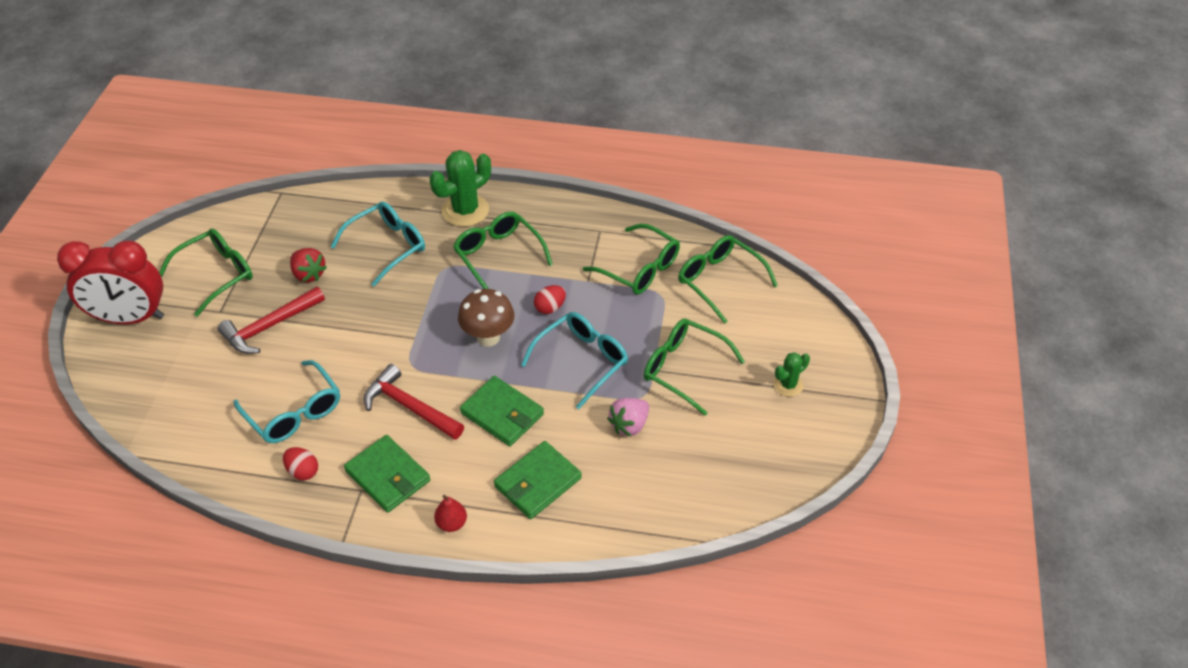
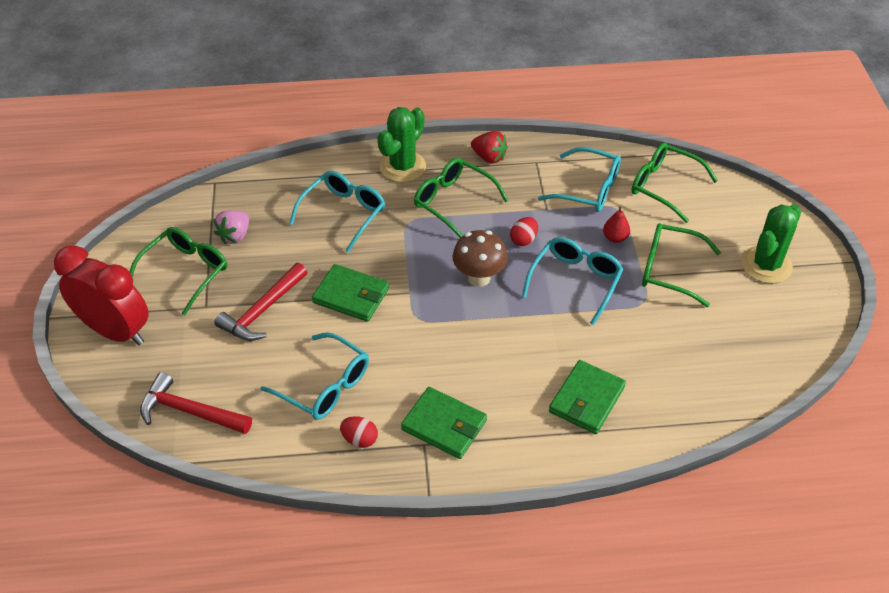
camera: 15 degrees left, 0 degrees up
red clock [57,240,164,324] -> red clock turned 135 degrees counterclockwise [54,245,149,345]
red strawberry [290,248,327,282] -> red strawberry moved to [471,131,508,164]
red hammer [364,364,464,440] -> red hammer moved to [140,372,252,434]
red pear [434,495,467,532] -> red pear moved to [603,207,630,243]
green wallet [460,376,544,446] -> green wallet moved to [312,264,389,322]
green glasses [583,224,680,294] -> turquoise glasses [538,147,621,212]
pink strawberry [607,398,649,436] -> pink strawberry moved to [213,210,249,244]
green cactus [774,352,810,397] -> green cactus [741,204,801,283], size x1.82

